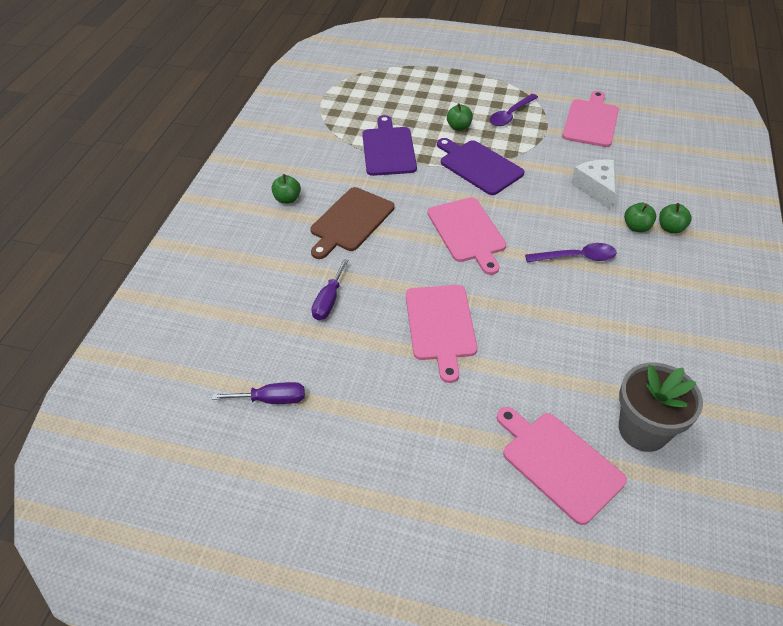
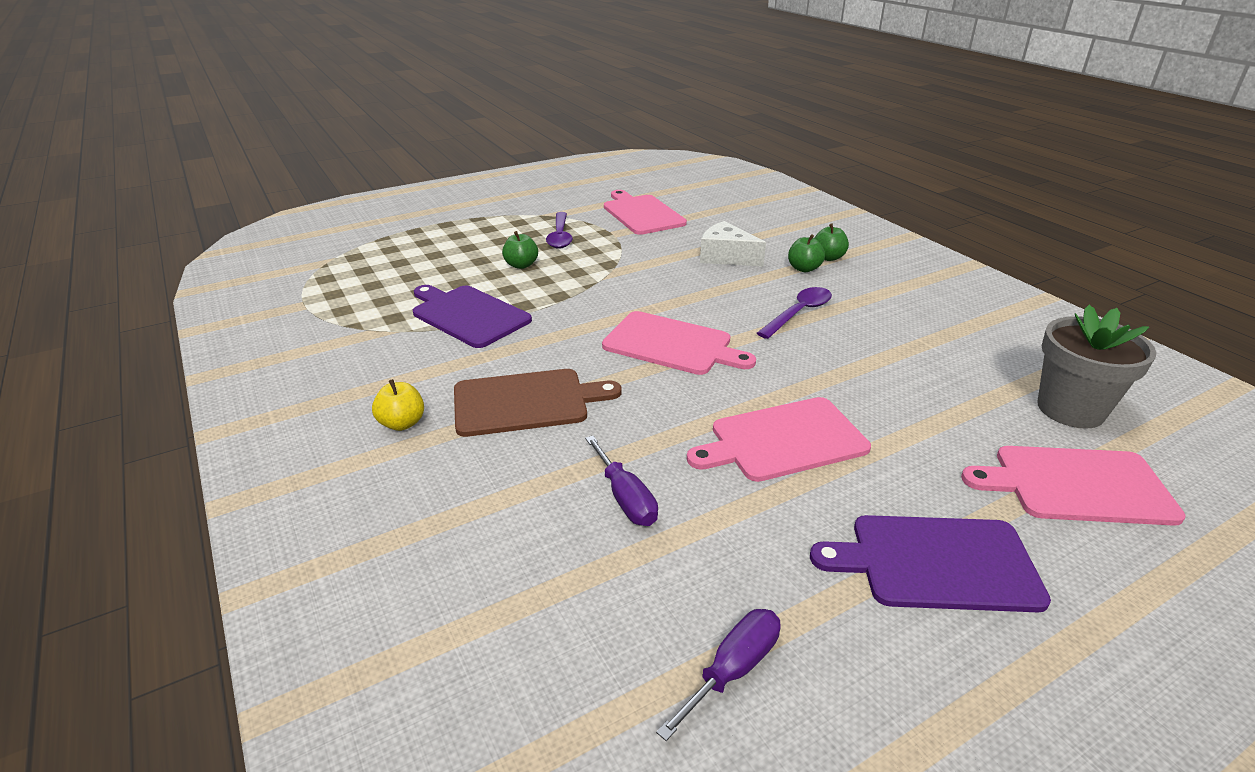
camera: 45 degrees left, 15 degrees down
green apple [272,174,301,204] -> yellow apple [372,379,424,431]
brown cutting board [310,187,395,259] -> brown cutting board turned 90 degrees counterclockwise [454,369,621,437]
pink cutting board [406,285,478,383] -> pink cutting board turned 120 degrees clockwise [687,397,871,482]
purple cutting board [437,138,524,195] -> purple cutting board moved to [810,515,1051,612]

